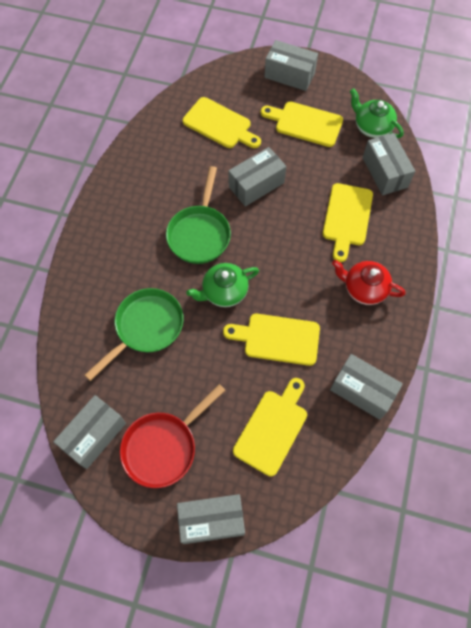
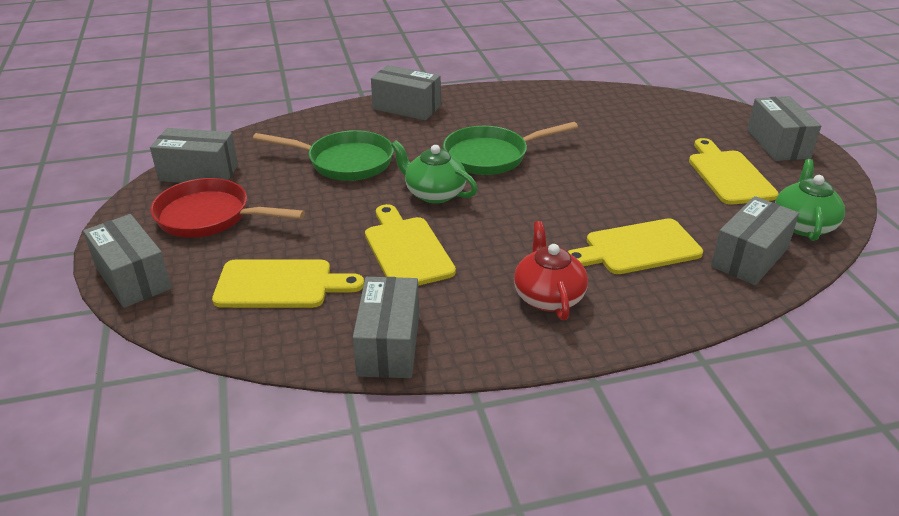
camera: 60 degrees right, 30 degrees down
yellow cutting board [183,97,261,148] -> none
grey box [228,147,286,207] -> grey box moved to [371,65,441,120]

